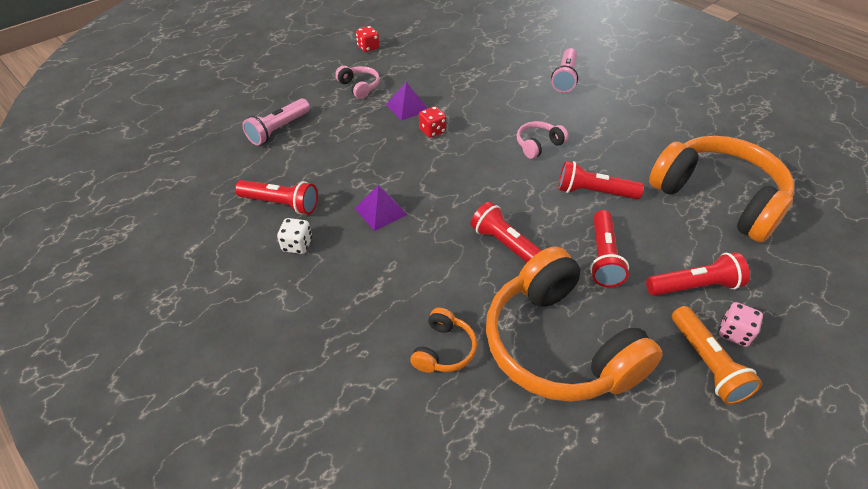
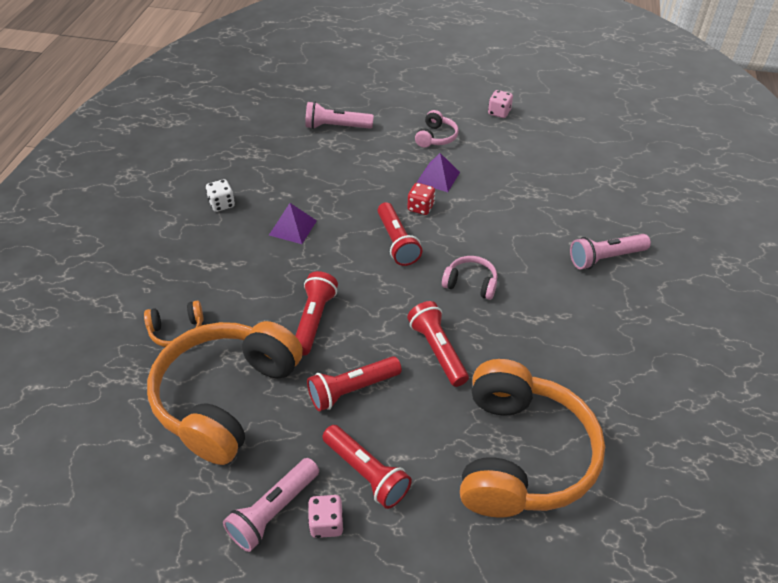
camera: 55 degrees right, 0 degrees up
red flashlight [235,180,318,215] -> red flashlight moved to [378,202,422,266]
red dice [356,26,379,52] -> pink dice [488,90,513,118]
orange flashlight [672,306,762,405] -> pink flashlight [223,458,319,552]

